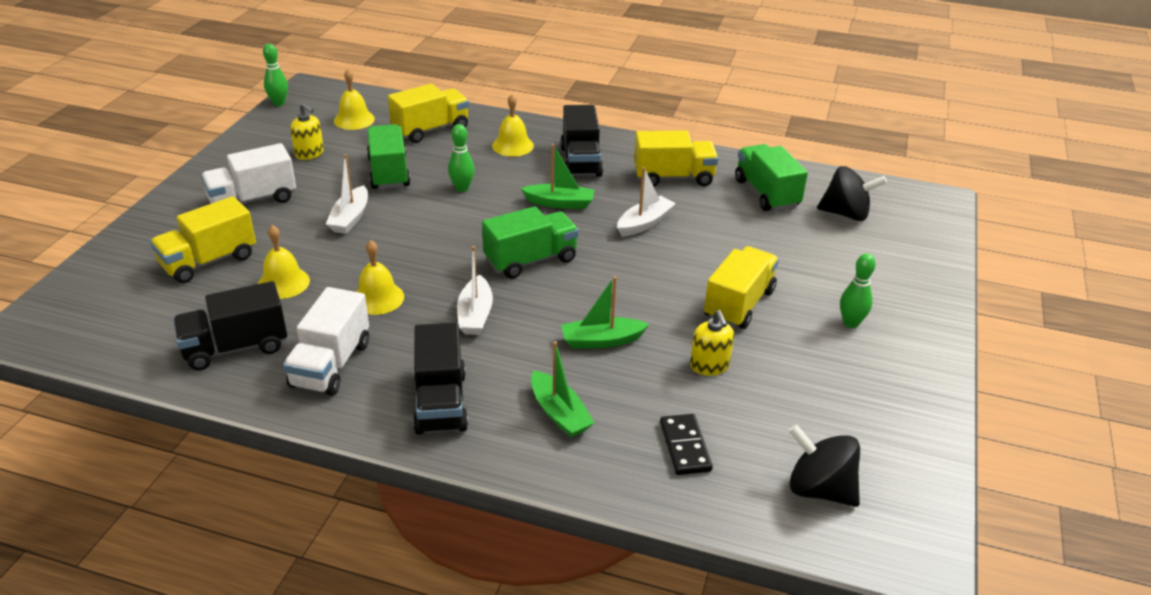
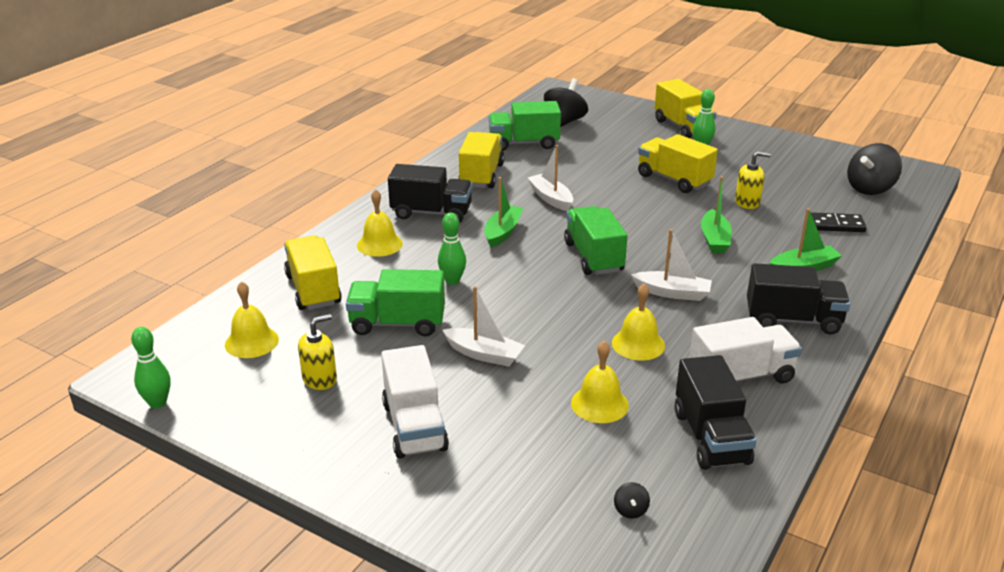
camera: 75 degrees left, 5 degrees down
yellow truck [150,196,256,283] -> yellow truck moved to [655,79,716,138]
white truck [283,287,369,396] -> white truck turned 45 degrees counterclockwise [690,317,802,384]
none -> black spinning top [614,482,650,519]

